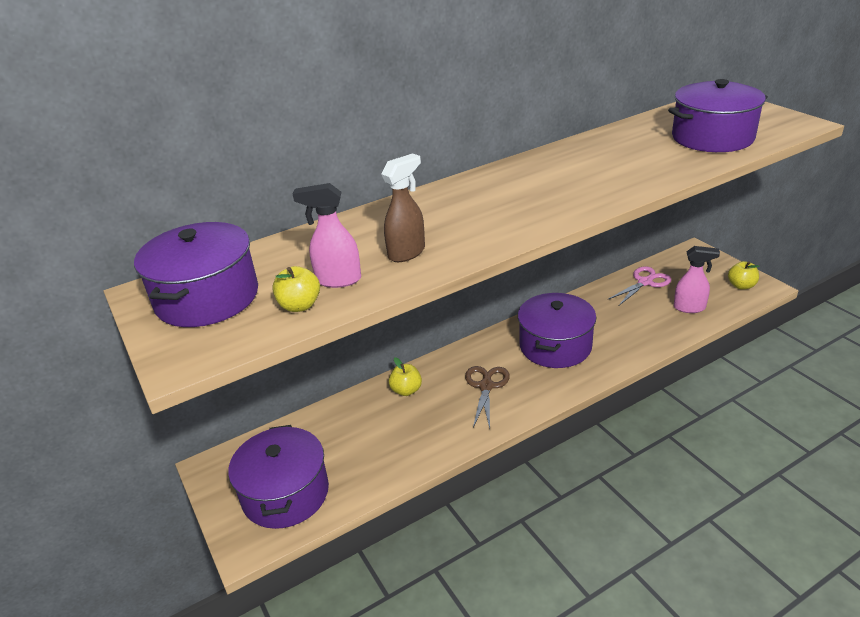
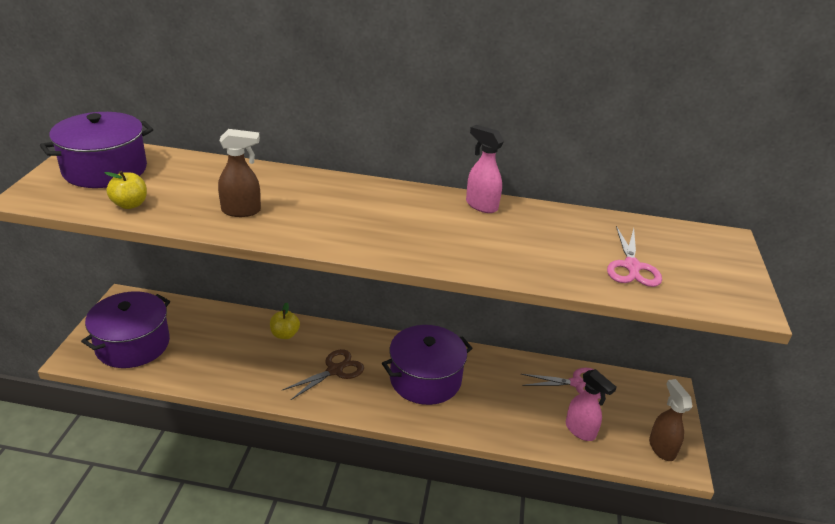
camera: 35 degrees right, 0 degrees up
pink spray bottle [293,183,361,288] -> pink spray bottle moved to [466,125,504,213]
purple pot [668,79,768,152] -> pink scissors [607,226,662,287]
yellow apple [728,261,760,289] -> brown spray bottle [649,379,692,461]

